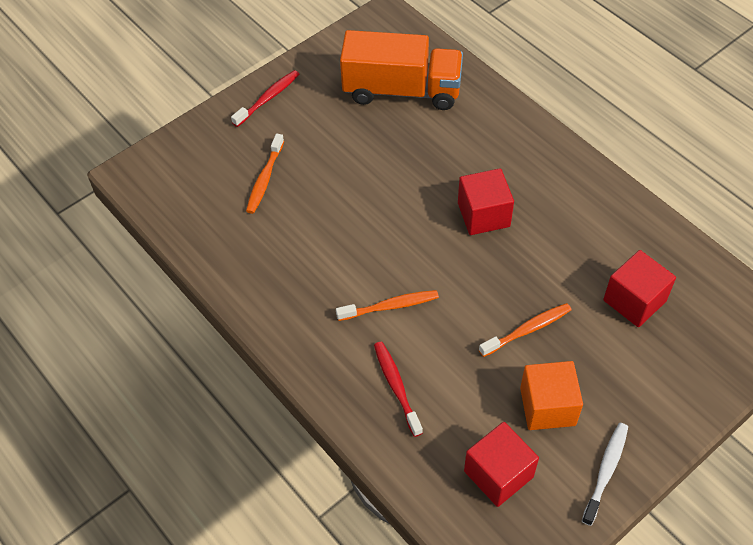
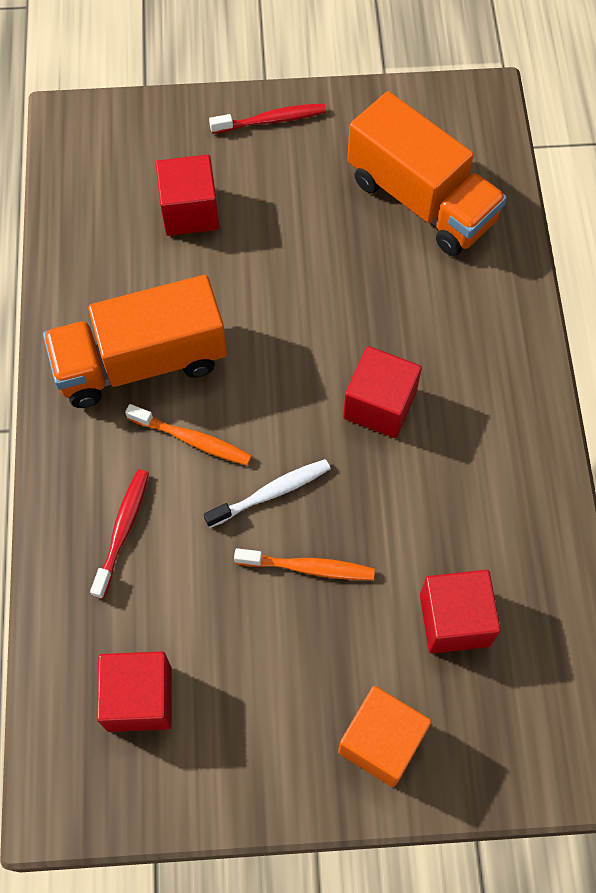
camera: 35 degrees right, 10 degrees up
orange toothbrush [246,133,284,214] -> red cube [155,155,219,236]
orange cube [520,361,583,430] -> orange cube moved to [338,686,432,787]
white toothbrush [582,423,628,526] -> white toothbrush moved to [204,459,331,528]
none -> orange truck [43,275,227,408]

